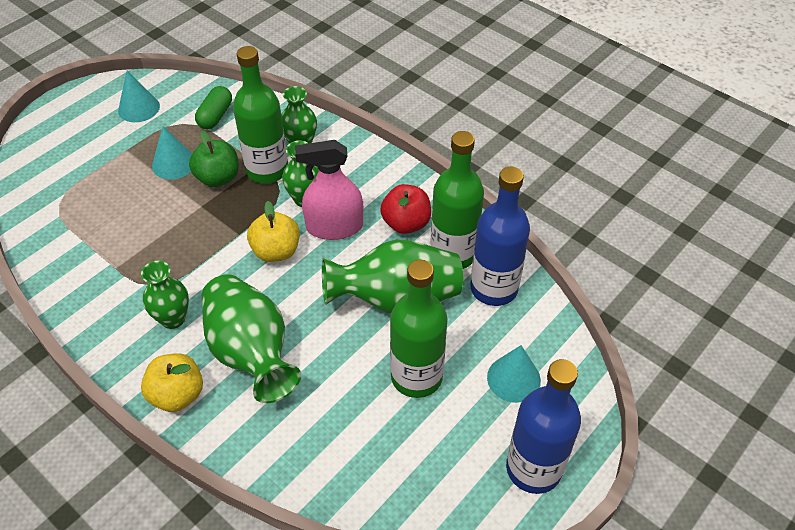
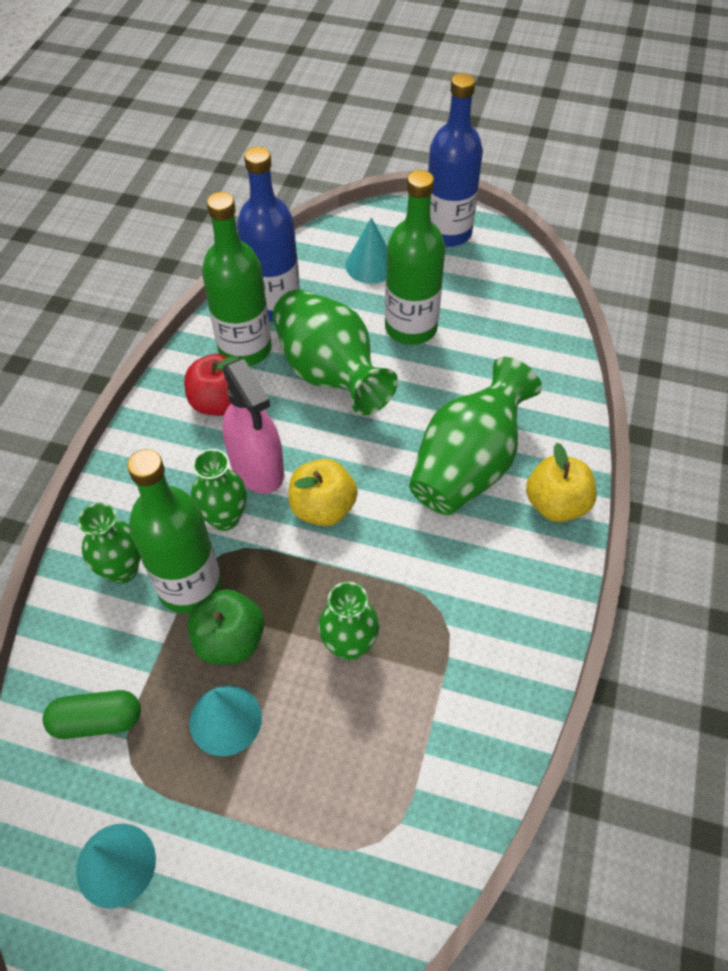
camera: 115 degrees left, 5 degrees up
green vase [141,261,189,329] -> green vase moved to [318,582,379,661]

